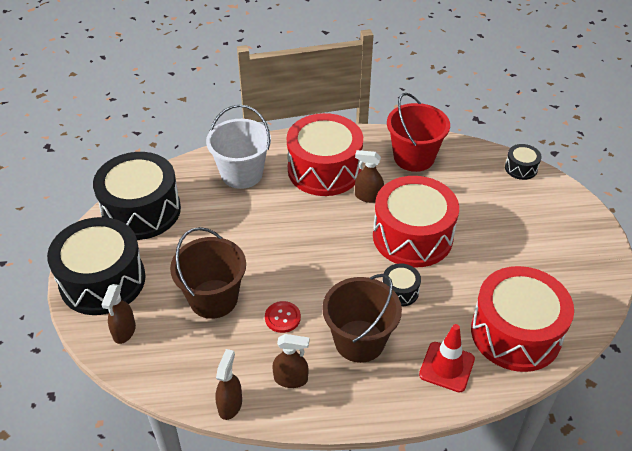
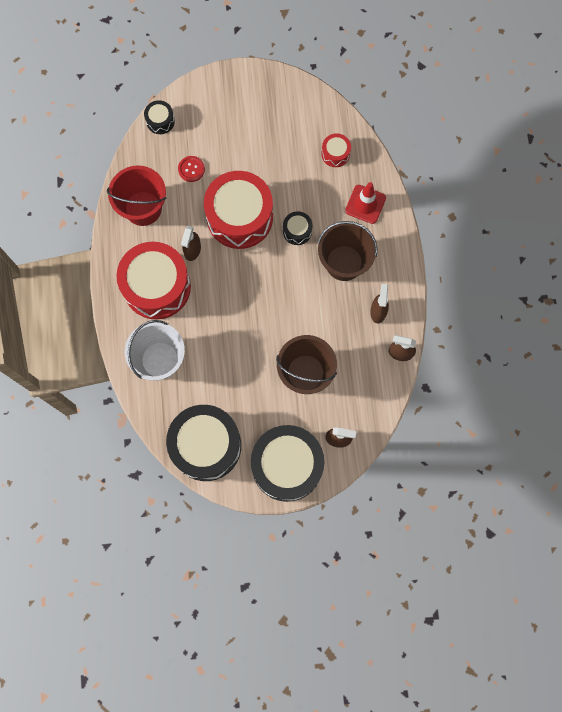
camera: 90 degrees left, 30 degrees up
red button [265,301,301,333] -> red button moved to [178,156,205,182]
red drum [471,266,574,372] -> red drum [321,133,351,167], size x0.44

